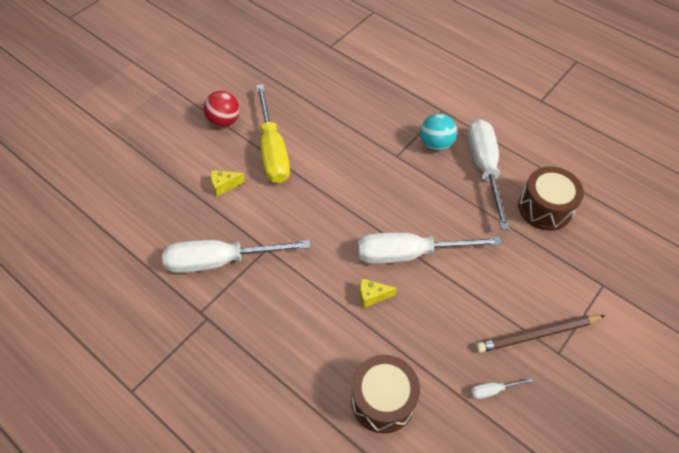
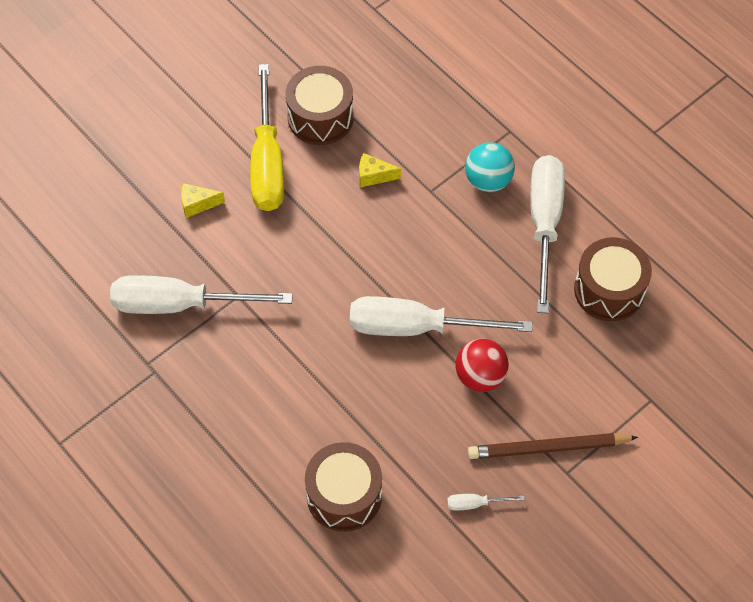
camera: 10 degrees right, 5 degrees up
red ball [203,91,240,127] -> red ball moved to [455,339,509,392]
yellow cheese [360,278,397,308] -> yellow cheese moved to [359,153,401,187]
none -> brown drum [286,66,354,145]

